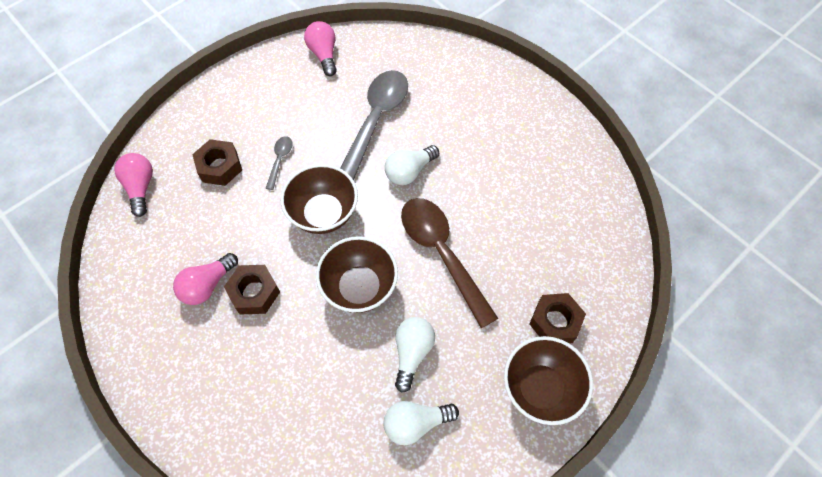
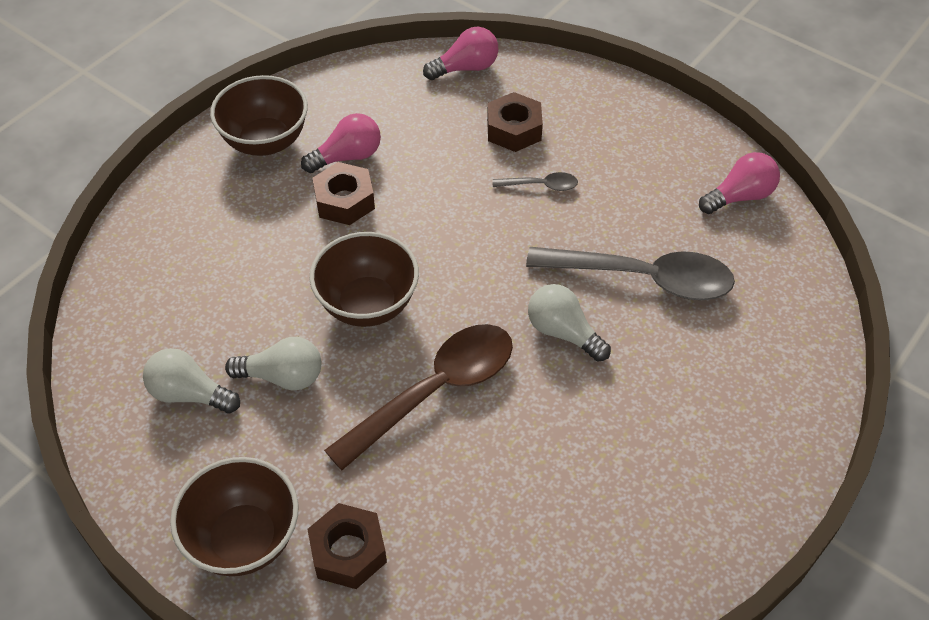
camera: 80 degrees right, 10 degrees down
pink light bulb [173,253,238,305] -> pink light bulb turned 120 degrees clockwise [301,113,381,173]
brown bowl [280,164,358,234] -> brown bowl moved to [210,75,308,156]
white light bulb [383,401,459,445] -> white light bulb turned 45 degrees counterclockwise [143,348,240,413]

